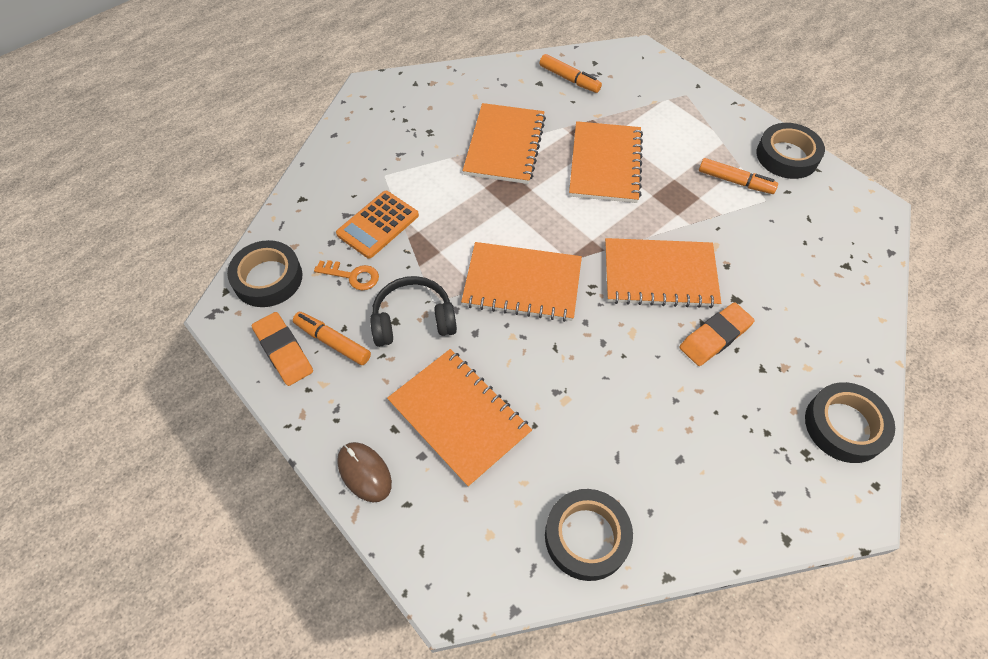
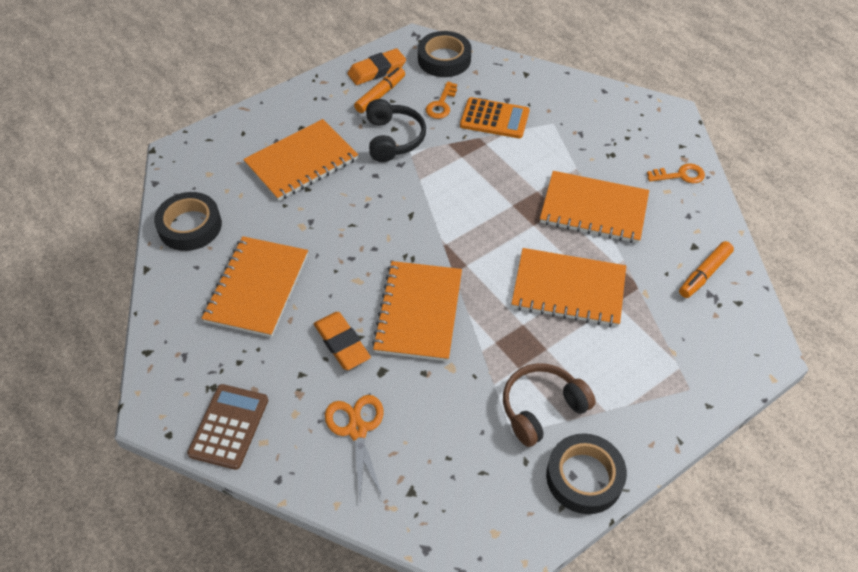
camera: 95 degrees right, 5 degrees down
orange calculator [336,191,419,259] -> orange calculator turned 150 degrees clockwise [460,97,530,138]
brown mouse [337,442,392,502] -> none
orange notebook [461,242,582,322] -> orange notebook moved to [202,236,308,337]
orange marker [699,158,778,194] -> brown headphones [503,363,596,447]
black tape [805,382,895,463] -> brown calculator [187,384,268,470]
none -> orange scissors [325,395,384,499]
none -> orange key [647,163,705,184]

